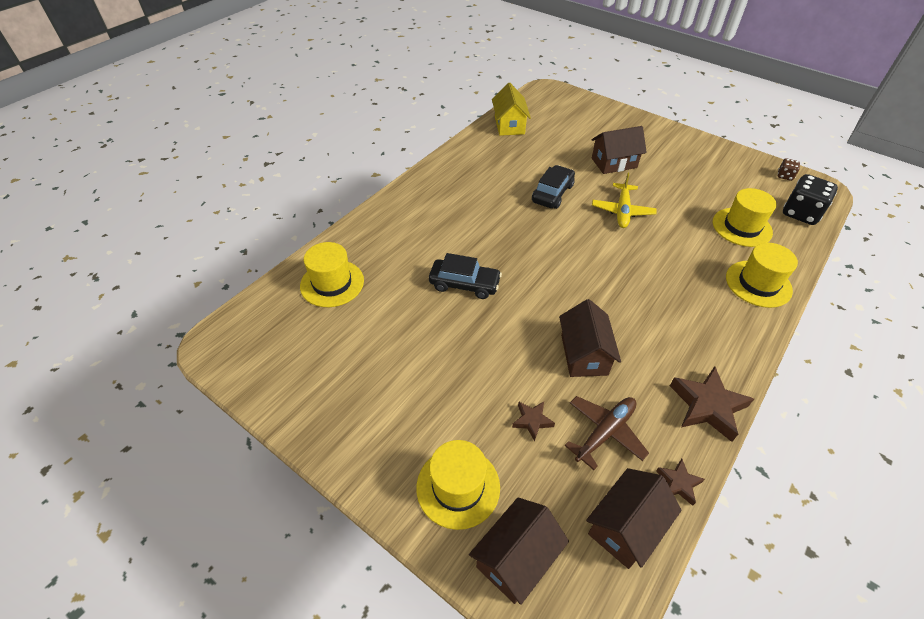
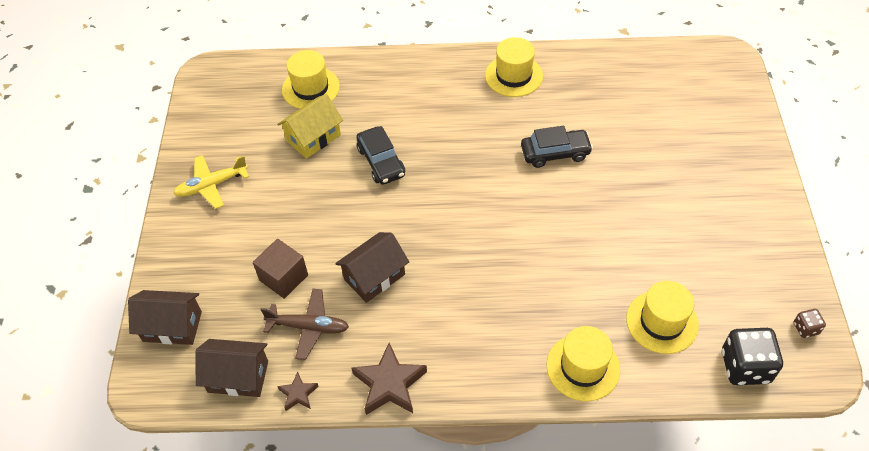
camera: 55 degrees right, 5 degrees up
yellow hat [416,440,500,530] -> yellow hat moved to [485,37,543,97]
yellow house [492,83,531,136] -> yellow house moved to [277,94,343,159]
brown star [512,402,555,441] -> brown cube [253,239,308,299]
brown house [591,126,647,174] -> none
yellow plane [592,173,657,228] -> yellow plane moved to [173,155,249,209]

